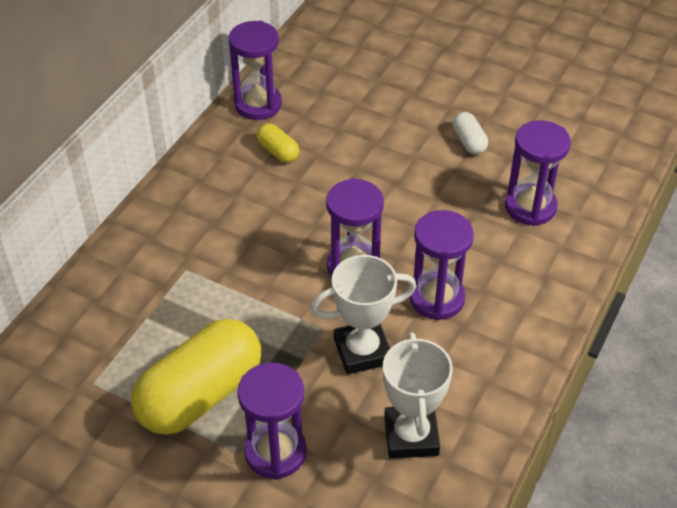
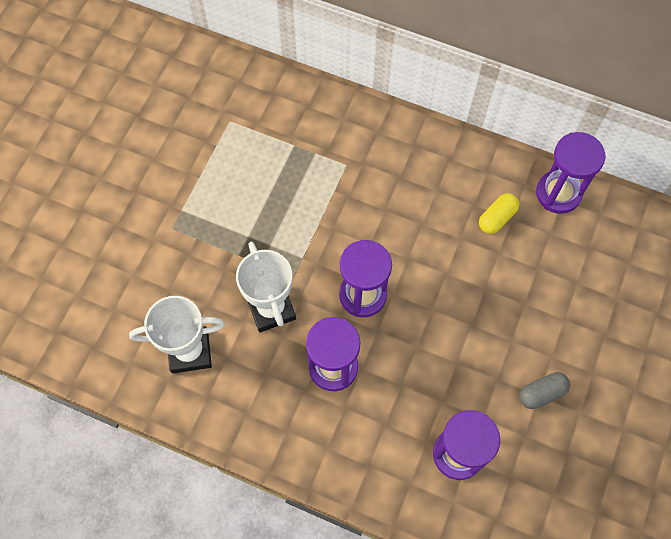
camera: 85 degrees right, 20 degrees up
yellow capsule [131,319,261,435] -> none
purple hourglass [237,363,307,480] -> none
white capsule [452,112,488,155] -> grey capsule [519,372,570,409]

